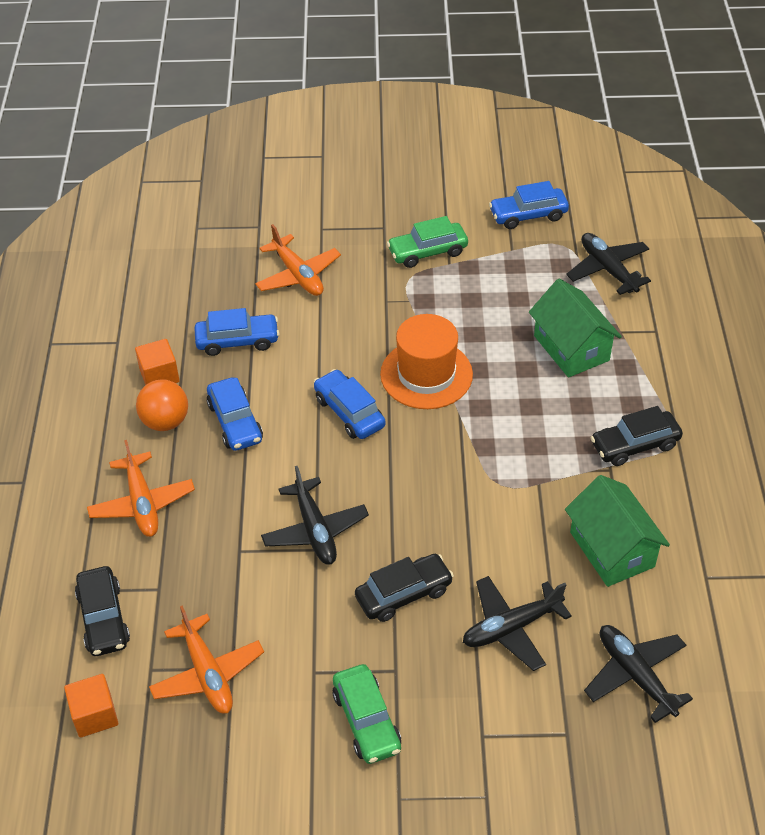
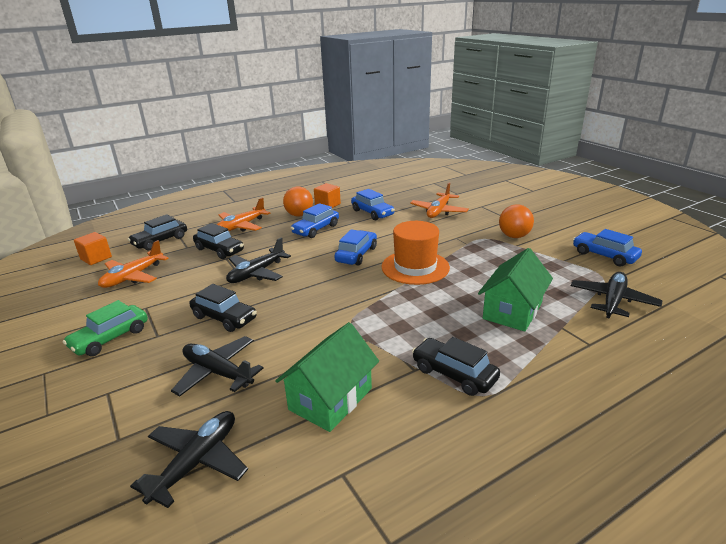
camera: 60 degrees right, 20 degrees down
green car [387,216,468,268] -> orange ball [499,205,534,238]
none -> black car [193,223,244,259]

